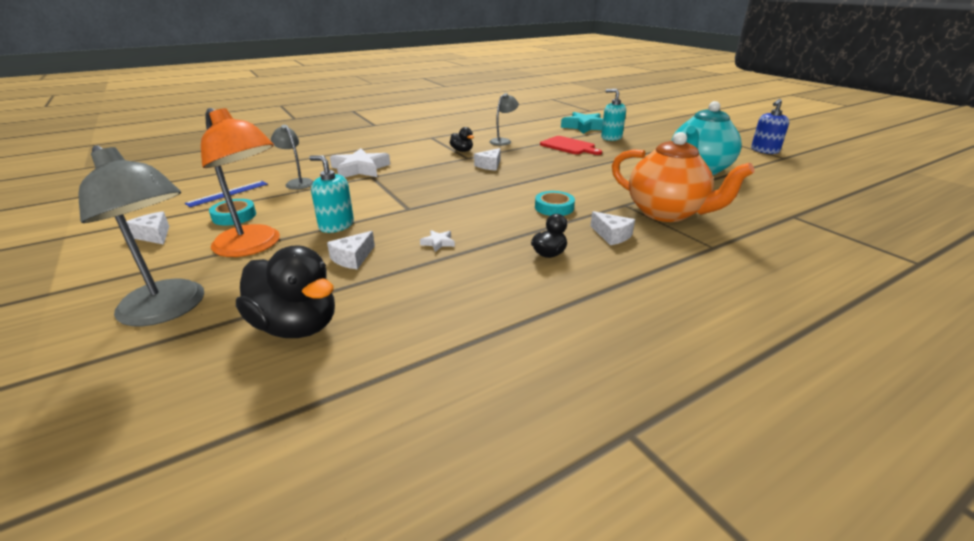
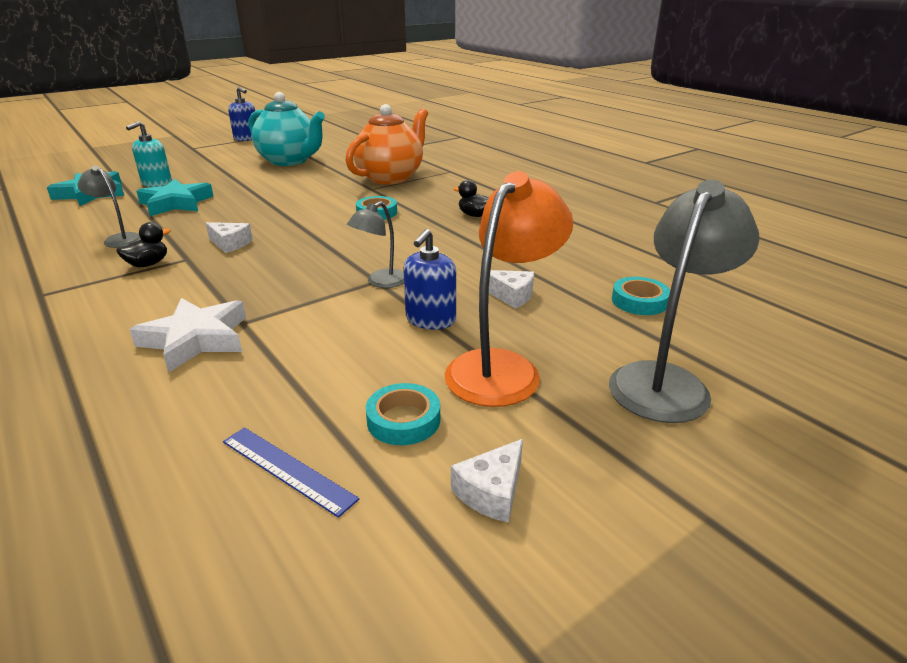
camera: 95 degrees left, 0 degrees up
black duck [236,245,335,338] -> turquoise tape [612,277,670,315]
grey lamp [271,125,314,190] -> grey lamp moved to [347,201,404,288]
turquoise soap dispenser [309,156,354,233] -> blue soap dispenser [403,229,456,329]
white star [420,230,455,252] -> none
red cutting board [540,136,602,155] -> turquoise star [136,179,213,216]
white cheese [590,211,635,245] -> none

